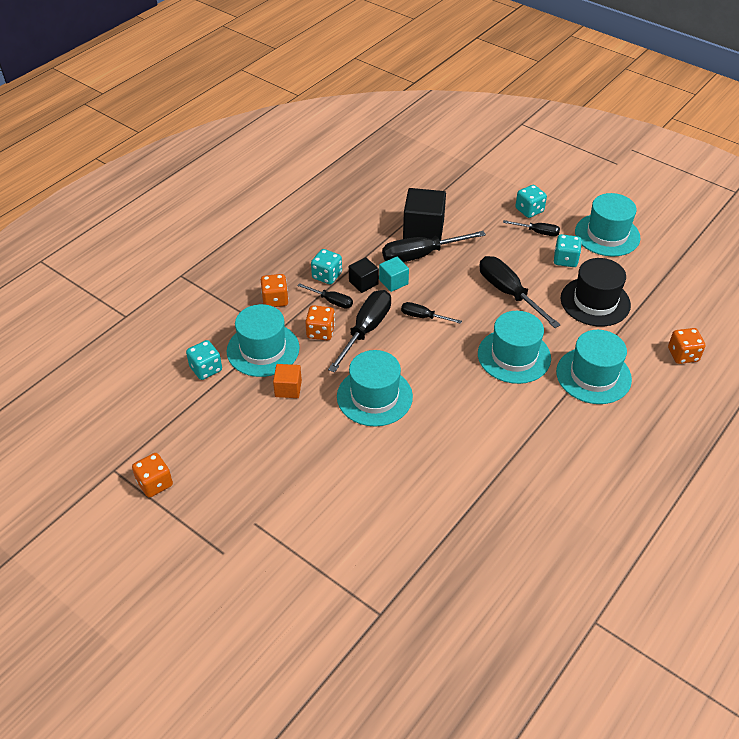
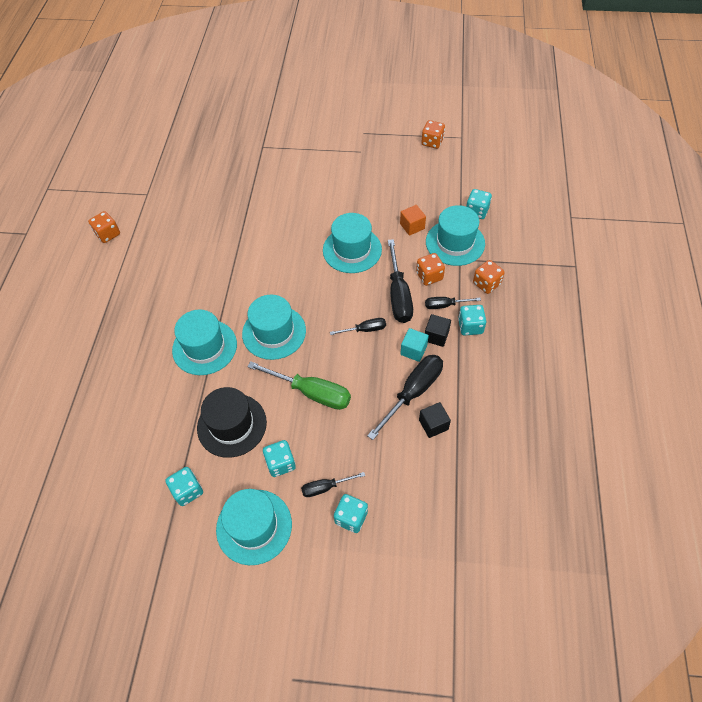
camera: 150 degrees right, 10 degrees up
black cube [403,188,446,241] -> black cube [419,402,451,438], size x0.55
black screwdriver [479,256,561,328] -> green screwdriver [247,361,351,410]
orange dice [668,328,706,364] -> orange dice moved to [88,211,120,243]
none -> turquoise dice [165,467,203,506]

